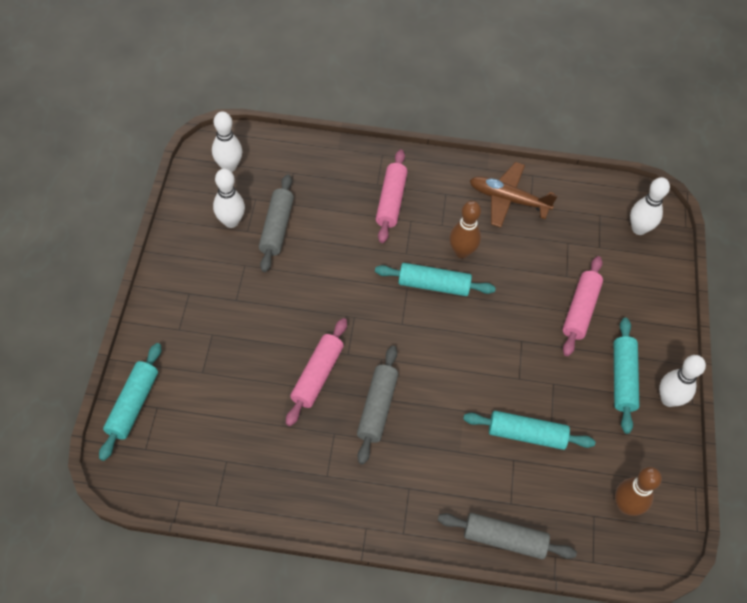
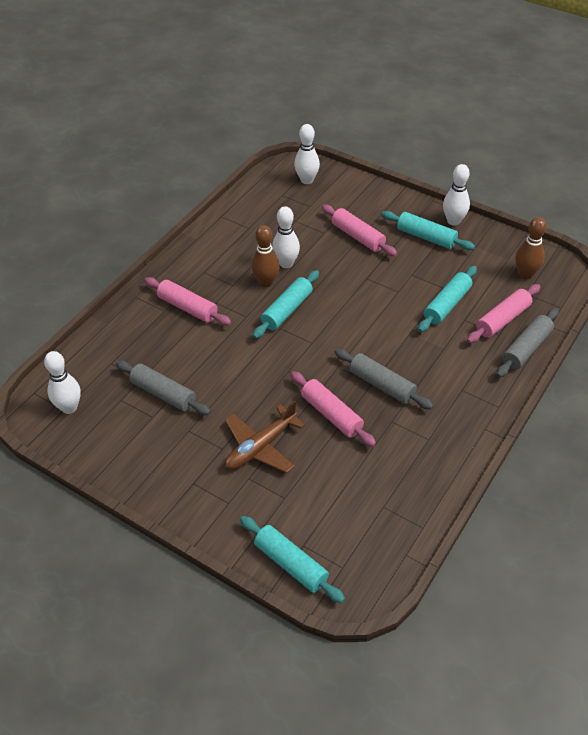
camera: 60 degrees left, 10 degrees down
white bowling pin [213,169,245,228] -> white bowling pin moved to [272,206,300,268]
brown plane [470,162,557,228] -> brown plane moved to [225,400,306,473]
none -> pink rolling pin [467,284,540,343]

